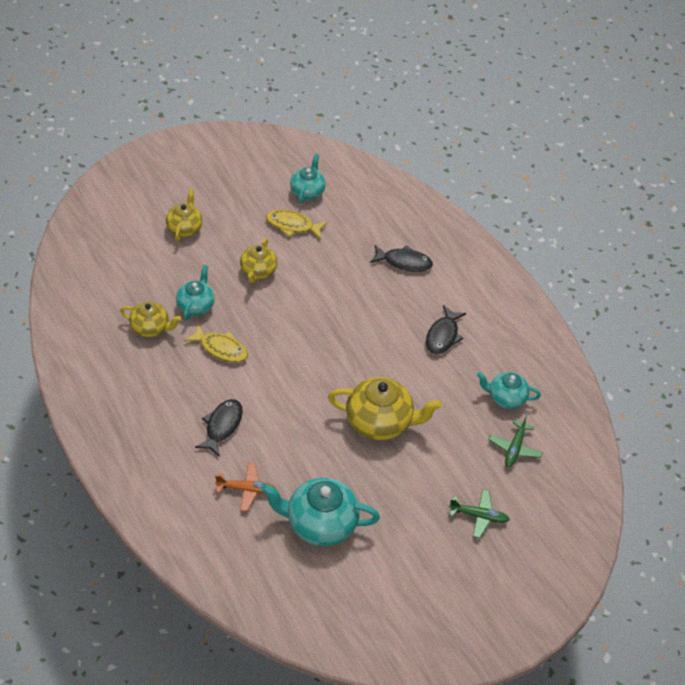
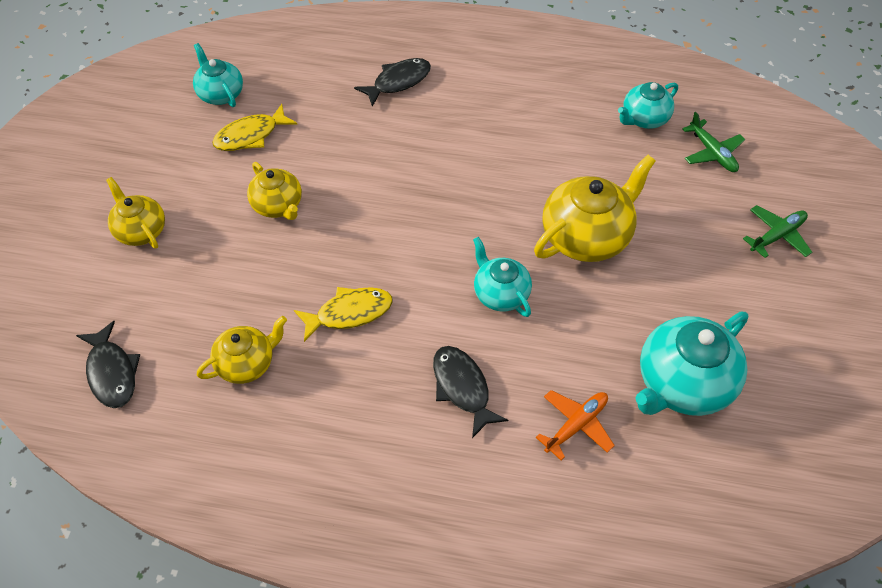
camera: 45 degrees left, 5 degrees up
turquoise teapot [176,265,214,321] -> turquoise teapot moved to [473,237,532,317]
black fish [426,305,466,355] -> black fish moved to [76,321,140,408]

